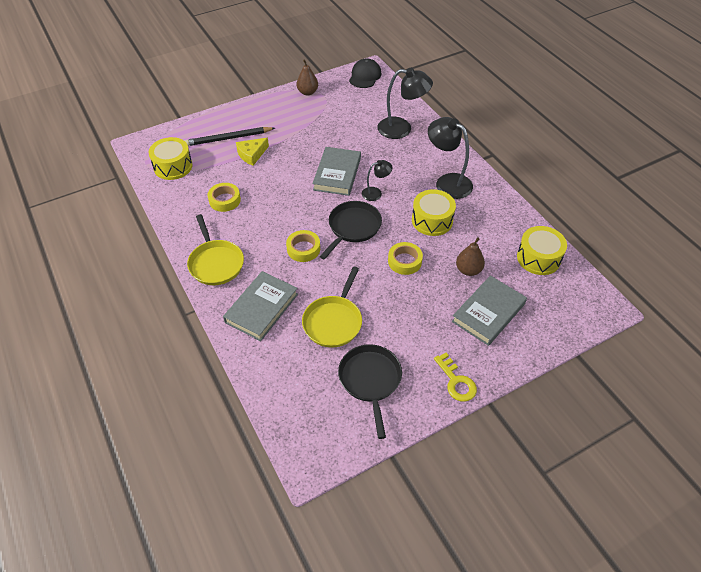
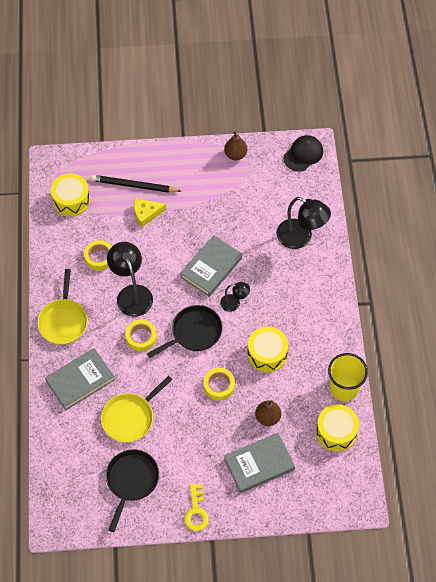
camera: 25 degrees right, 10 degrees up
black lamp [428,117,473,199] -> black lamp moved to [107,242,153,317]
none -> yellow cup [328,353,368,401]

